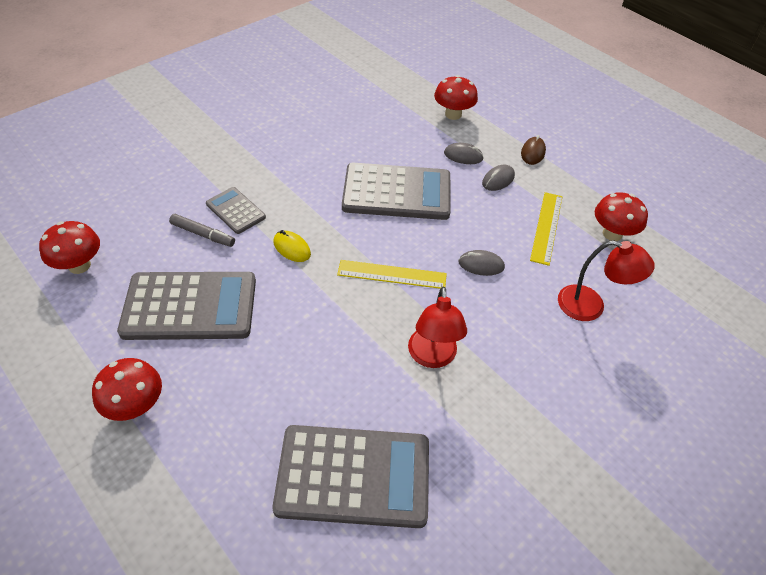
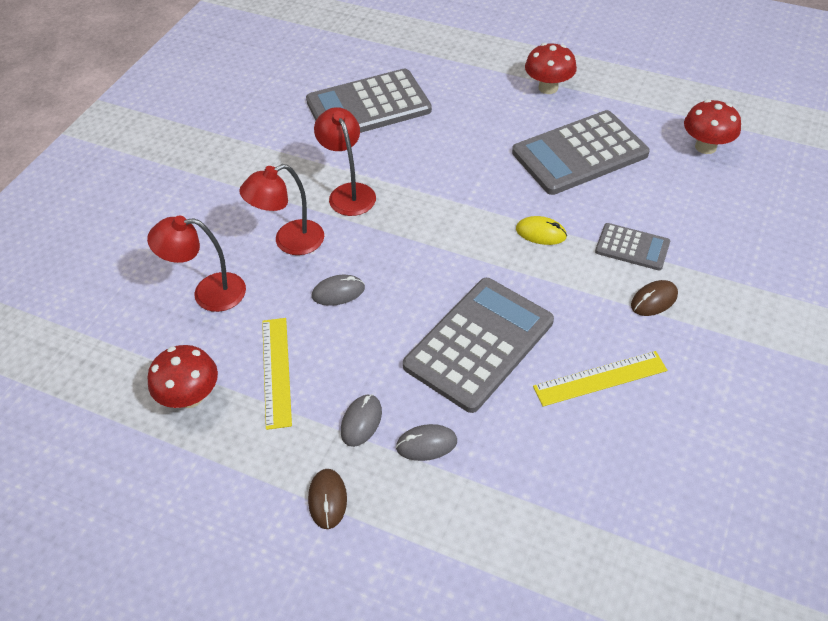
camera: 160 degrees right, 0 degrees up
grey marker [169,214,235,247] -> none
yellow ruler [337,260,447,289] -> yellow ruler moved to [533,351,667,406]
grey calculator [342,163,451,220] -> grey calculator turned 150 degrees clockwise [403,278,554,413]
red mushroom [434,75,478,120] -> none
none -> red lamp [239,164,324,255]
none -> brown mouse [631,280,678,316]

